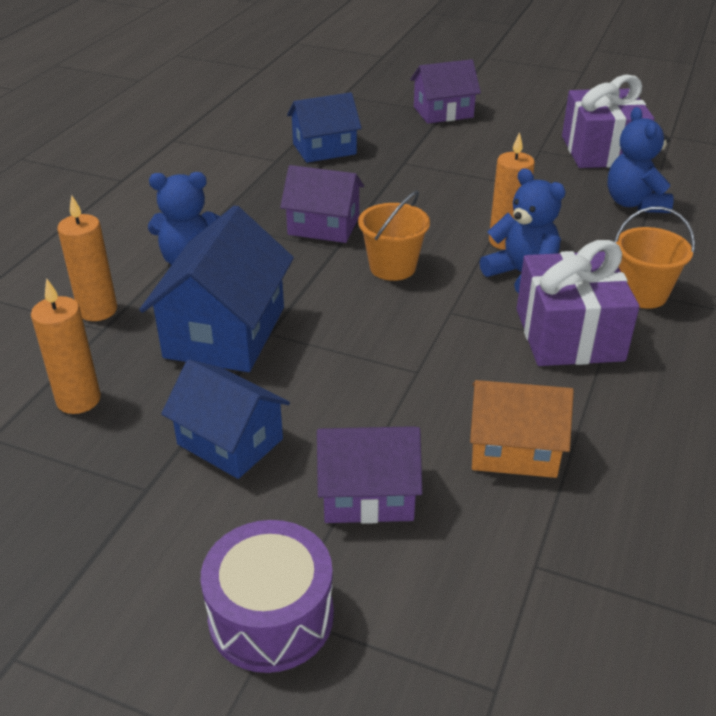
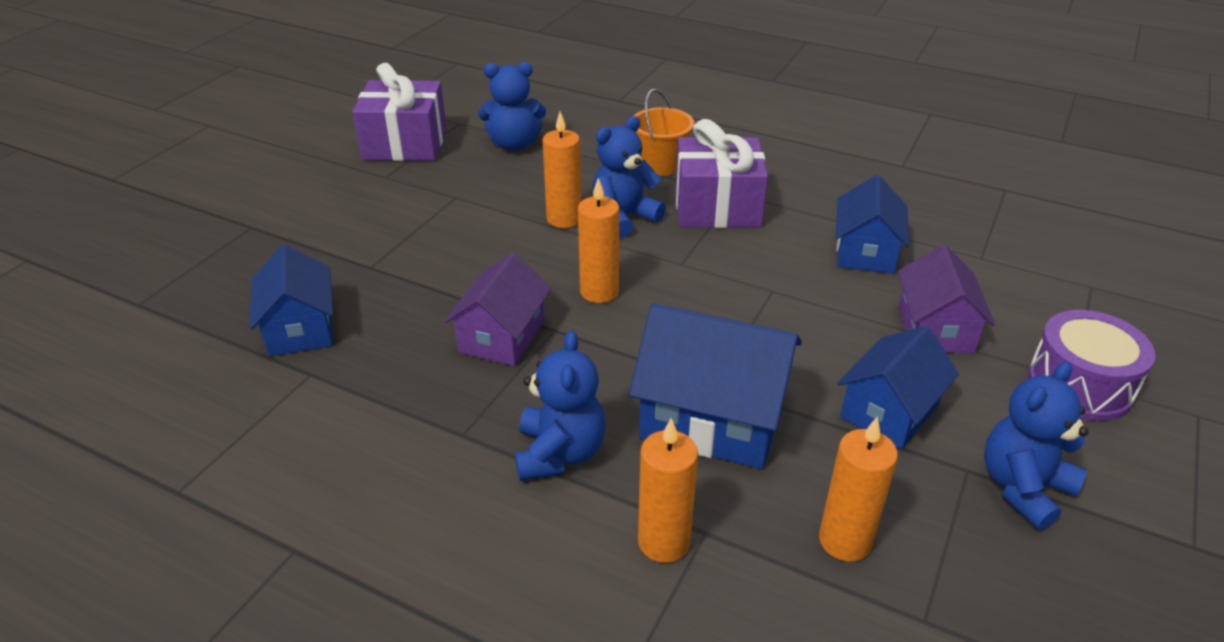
camera: 85 degrees left, 0 degrees up
orange bucket [358,190,430,281] -> orange candle [578,178,619,303]
purple house [410,59,481,124] -> none
orange house [470,380,574,478] -> blue house [836,175,910,274]
none -> blue teddy bear [984,361,1089,530]

